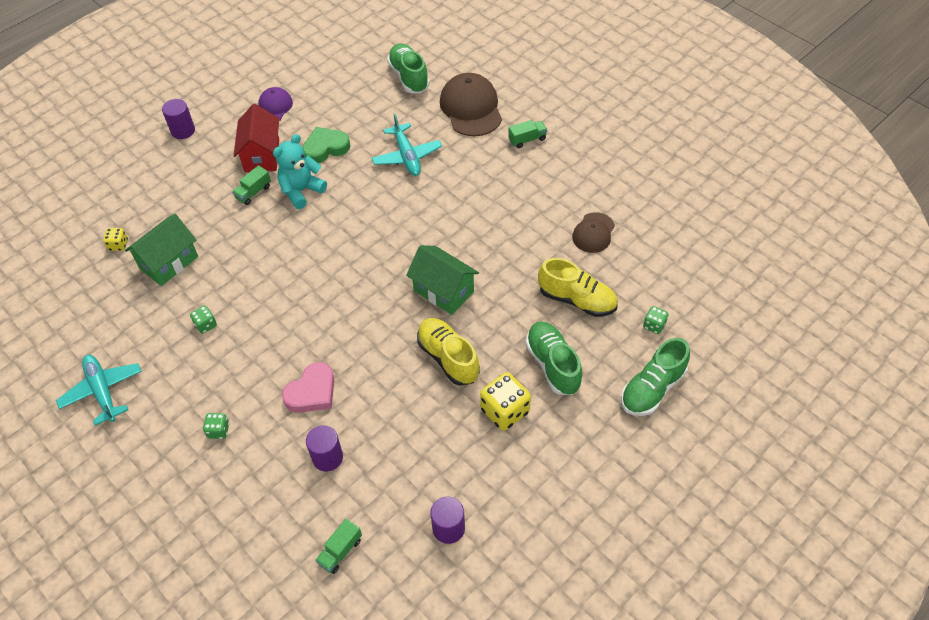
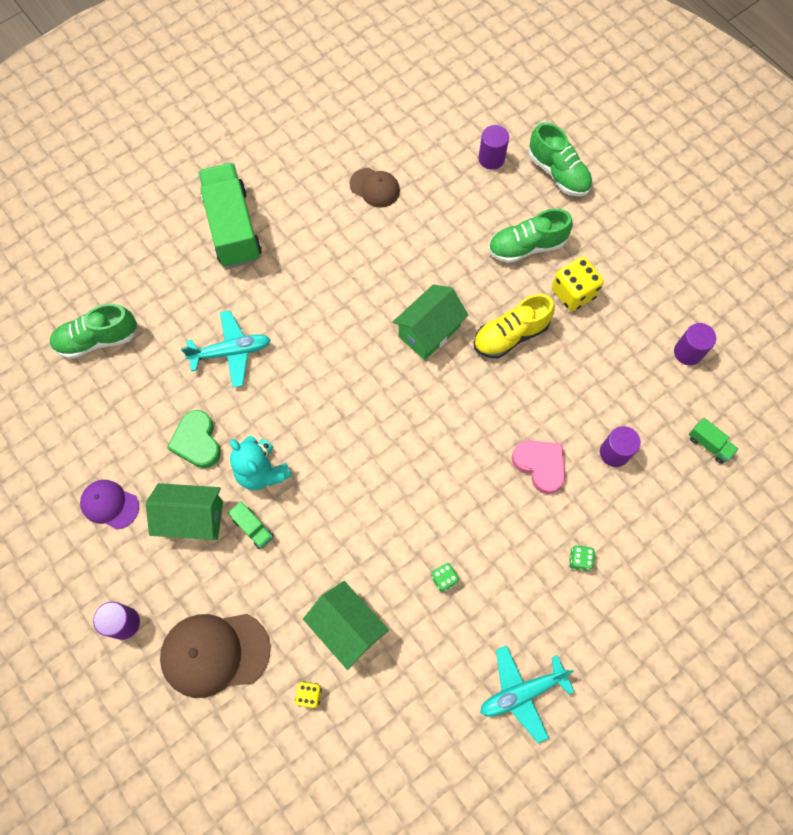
camera: 85 degrees left, 15 degrees up
red house [234,104,279,173] -> green house [146,483,223,540]
brown cap [440,73,502,136] -> brown cap moved to [160,614,270,698]
green truck [508,120,547,148] -> green truck [198,163,262,268], size x2.41
yellow shoe [538,258,618,317] -> none
green dice [643,306,669,334] -> purple cylinder [479,125,509,170]

